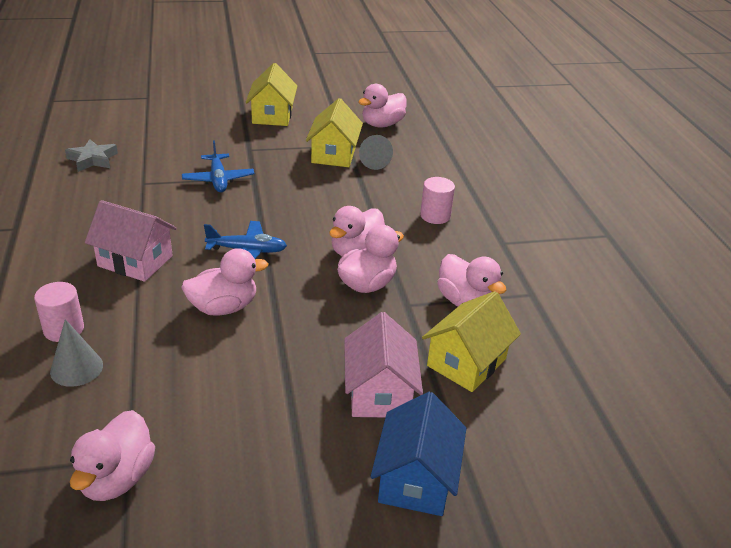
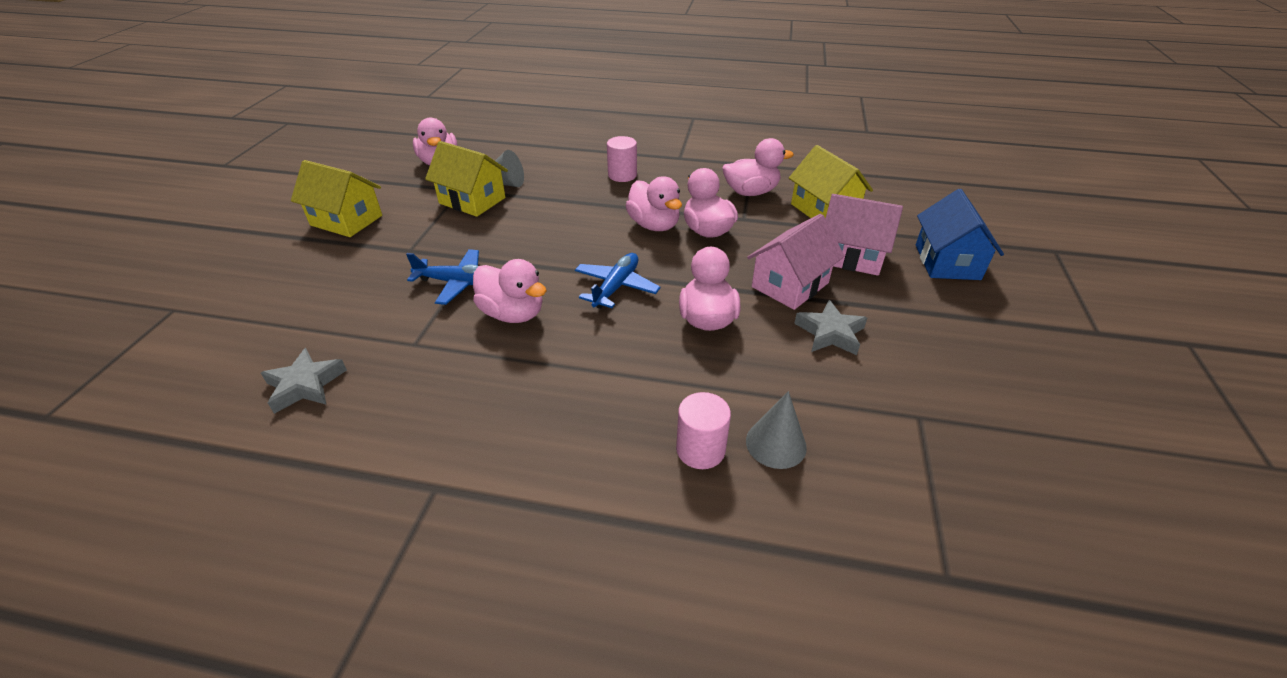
camera: 65 degrees left, 5 degrees up
pink duck [70,410,155,501] -> pink duck moved to [473,259,547,323]
pink house [85,200,177,282] -> pink house moved to [747,214,845,310]
blue house [371,392,467,516] -> blue house turned 60 degrees clockwise [916,189,1004,280]
none -> grey star [794,300,867,355]

